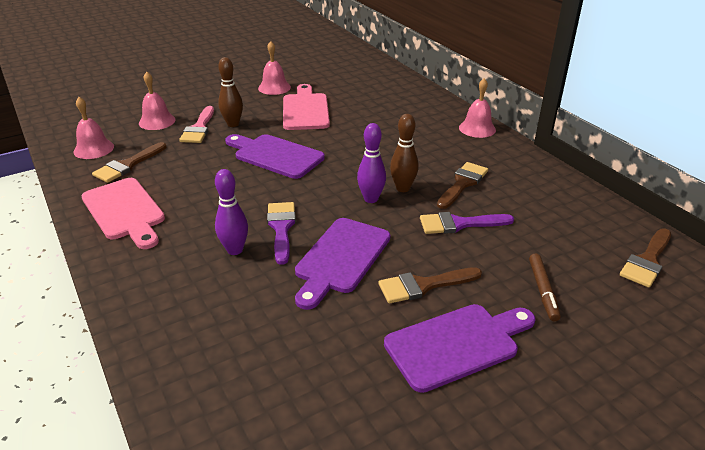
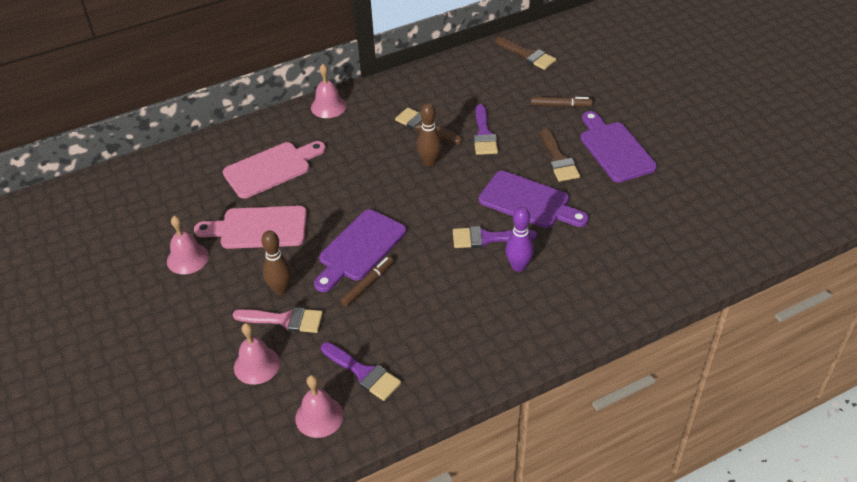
camera: 85 degrees left, 10 degrees up
pink cutting board [82,178,165,249] -> pink cutting board moved to [223,141,326,198]
brown brush [92,142,167,183] -> purple brush [321,342,401,401]
purple bowling pin [357,123,386,203] -> none
none -> brown marker [340,256,394,307]

